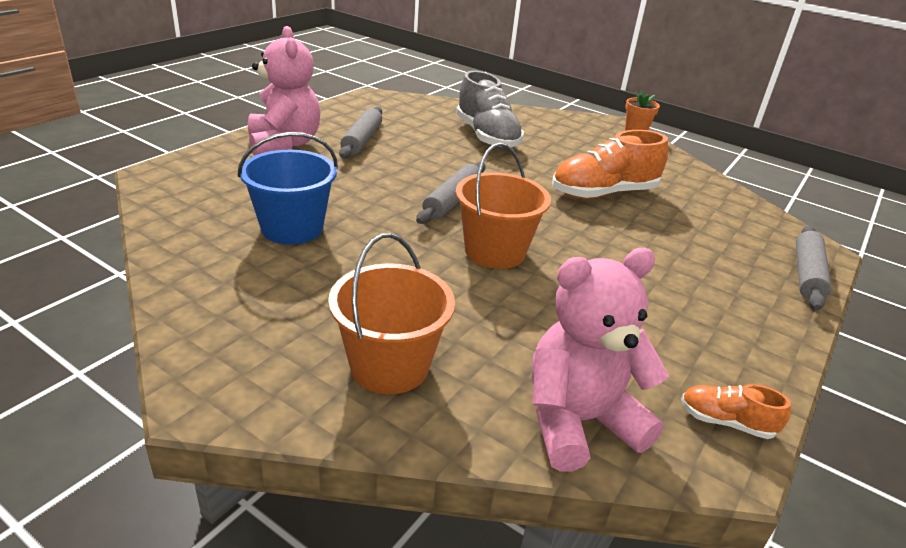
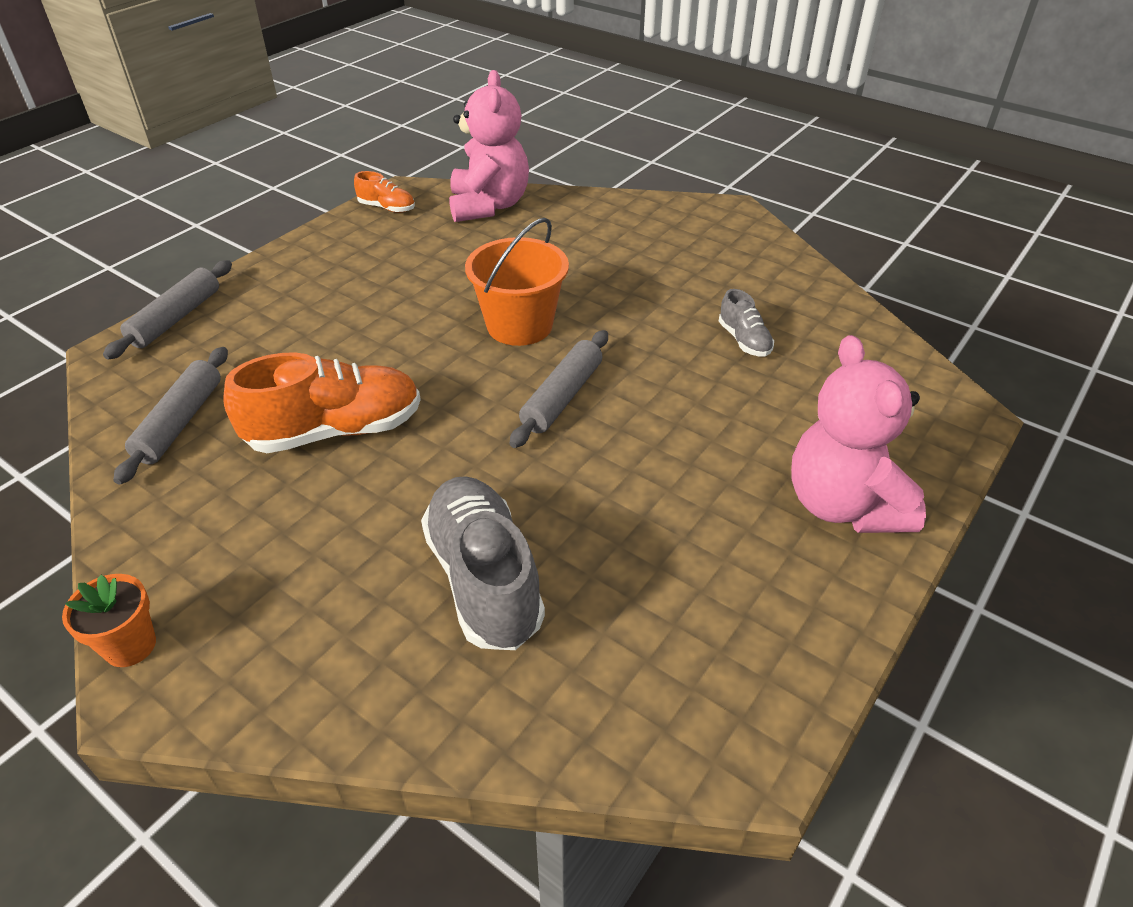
camera: 175 degrees left, 10 degrees up
blue bucket [238,132,338,245] -> grey shoe [719,289,774,357]
orange bucket [328,233,455,394] -> none
grey rolling pin [339,107,382,158] -> grey rolling pin moved to [113,347,228,485]
pink teddy bear [532,248,669,472] -> pink teddy bear turned 75 degrees counterclockwise [449,70,529,222]

